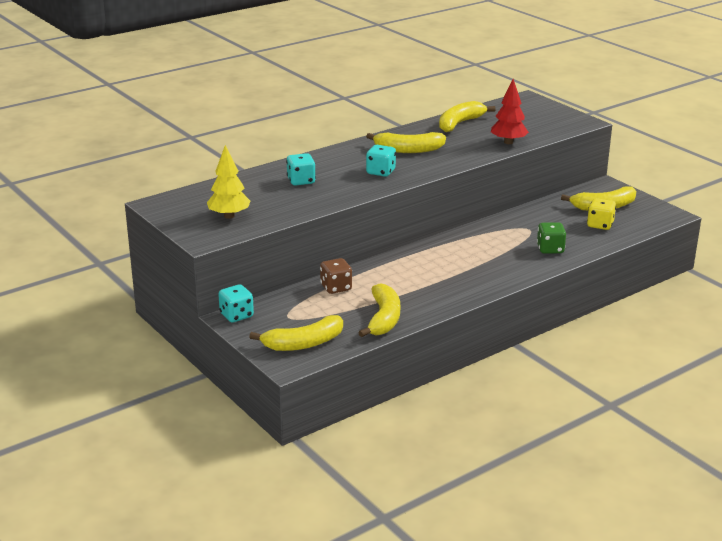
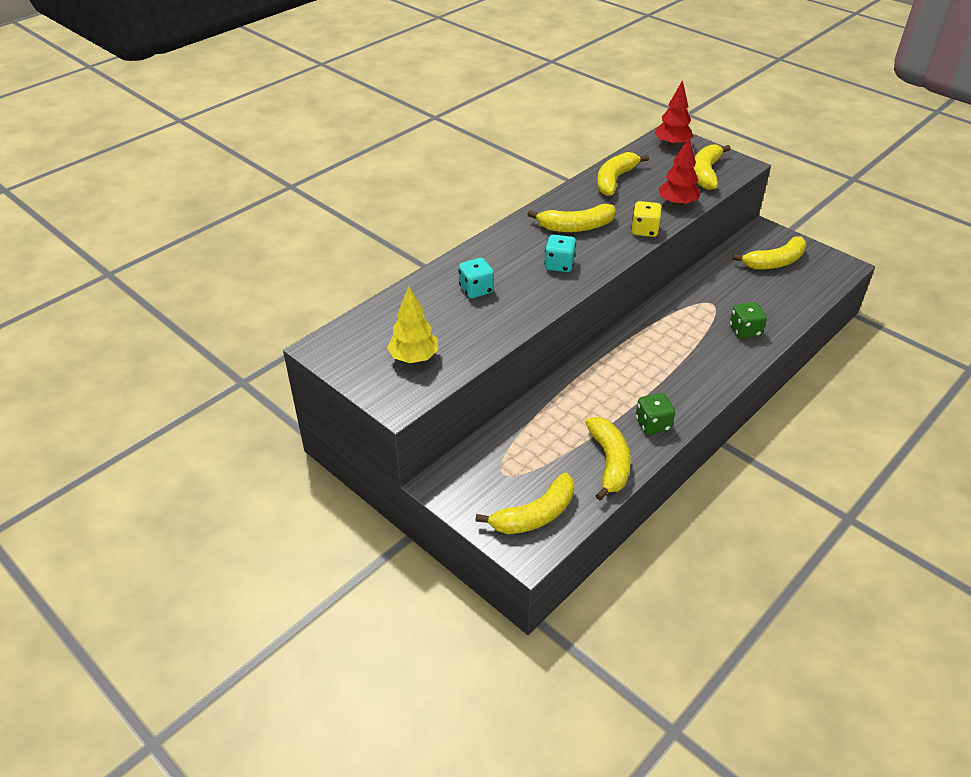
camera: 10 degrees left, 15 degrees up
turquoise dice [218,284,254,322] -> none
brown dice [320,258,352,294] -> none
yellow dice [587,198,616,230] -> yellow dice moved to [631,201,662,237]
none -> green dice [636,393,675,435]
none -> red tree [655,80,693,147]
none -> yellow banana [693,144,730,190]

